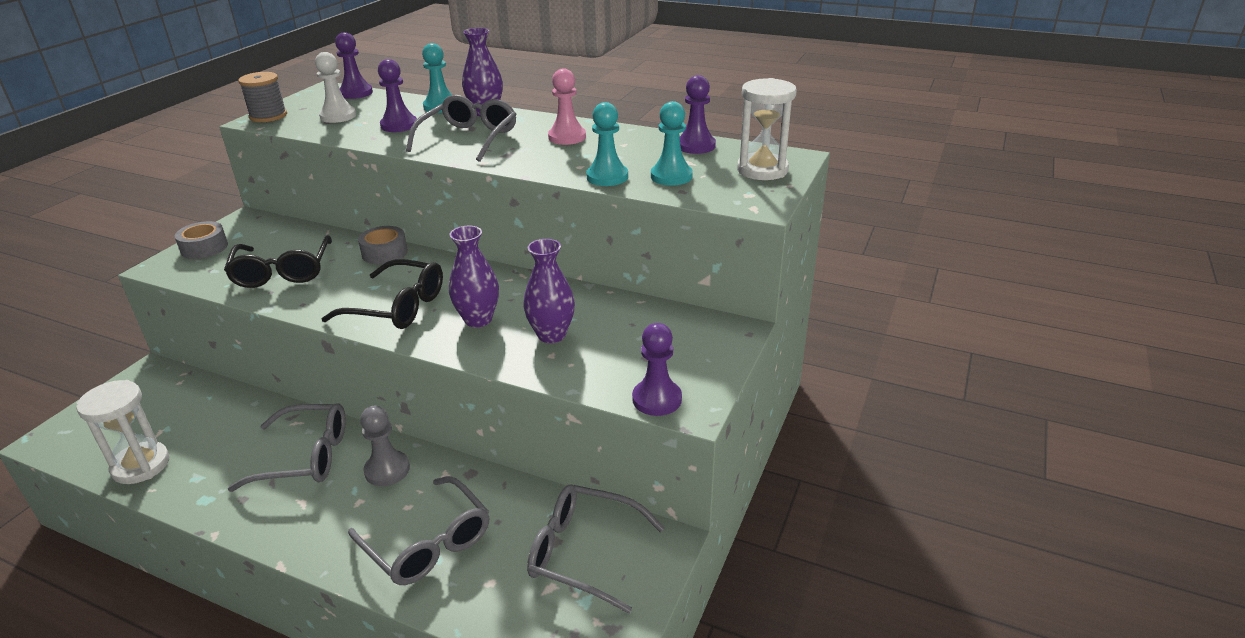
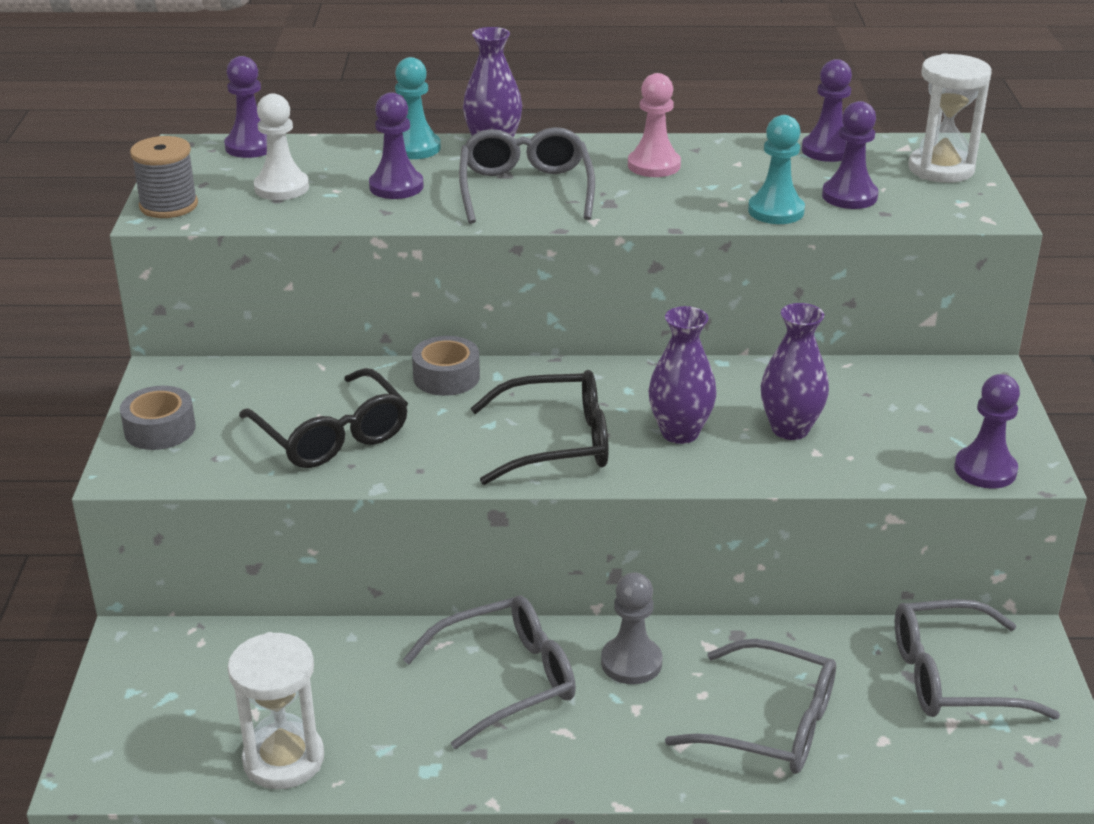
camera: 25 degrees left, 0 degrees up
turquoise pawn [651,101,693,186] -> purple pawn [822,101,879,209]

